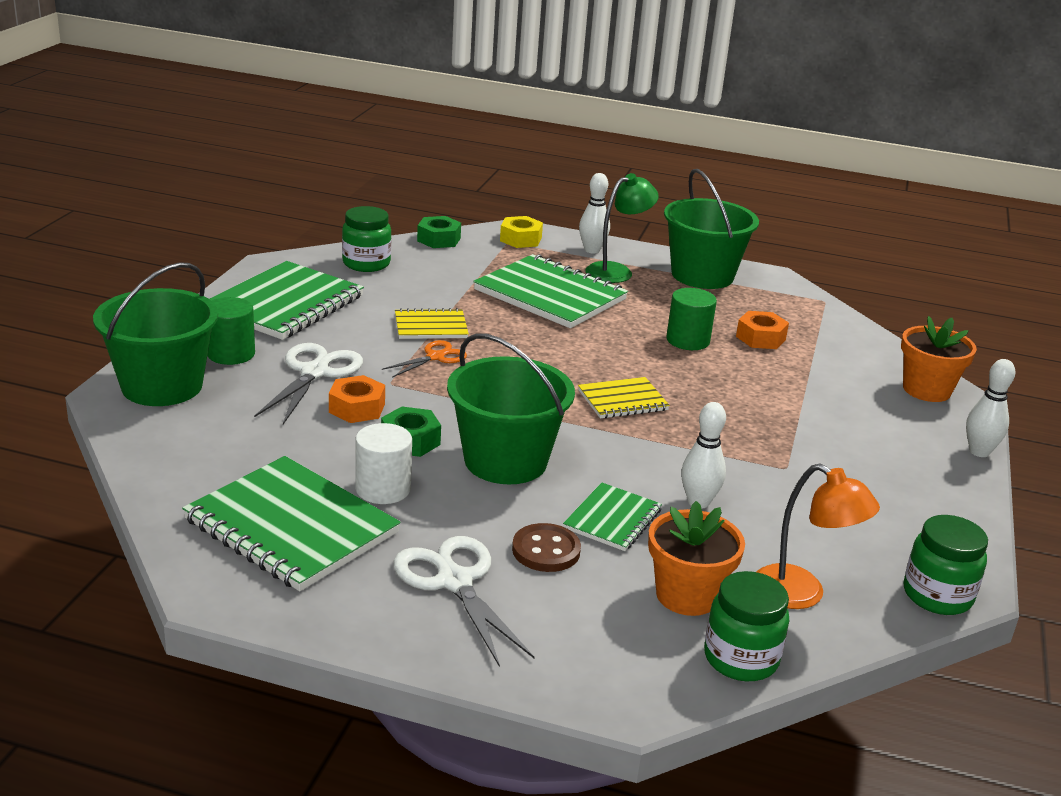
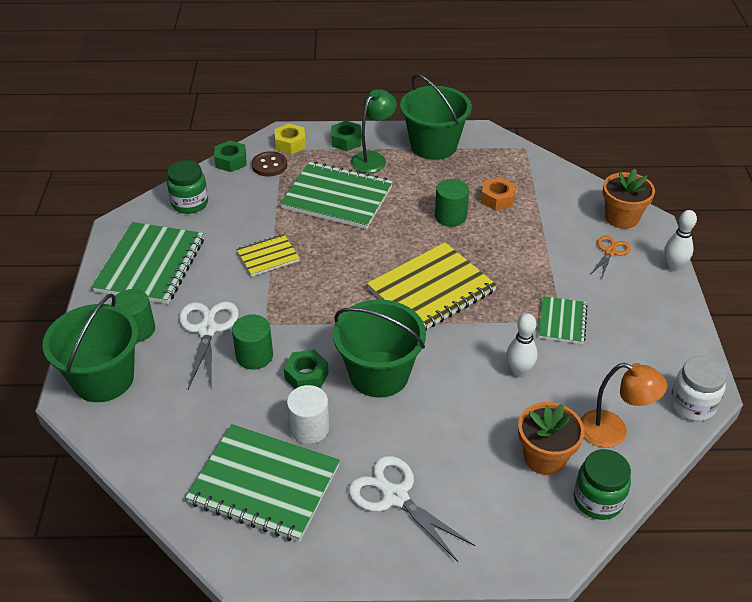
camera: 15 degrees left, 15 degrees up
orange nut [329,375,385,423] -> green cylinder [232,315,273,370]
orange scissors [382,340,467,378] -> orange scissors moved to [590,236,631,280]
brown button [512,523,581,572] -> brown button moved to [252,151,287,177]
green notebook [563,482,662,551] -> green notebook moved to [539,296,588,344]
yellow notebook [578,377,670,419] -> yellow notebook [367,242,497,330], size x1.89
white bowling pin [579,173,610,254] -> green nut [331,121,362,151]
green jar [904,515,988,615] -> white jar [670,356,727,421]

